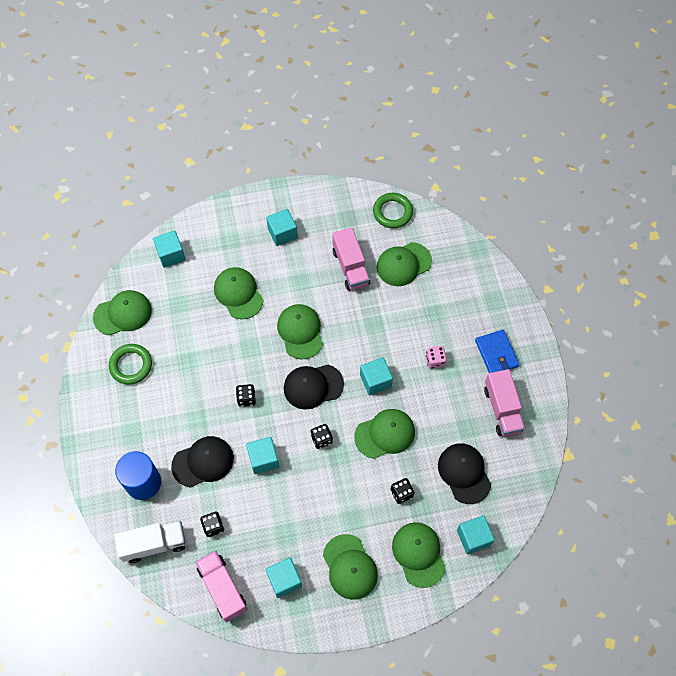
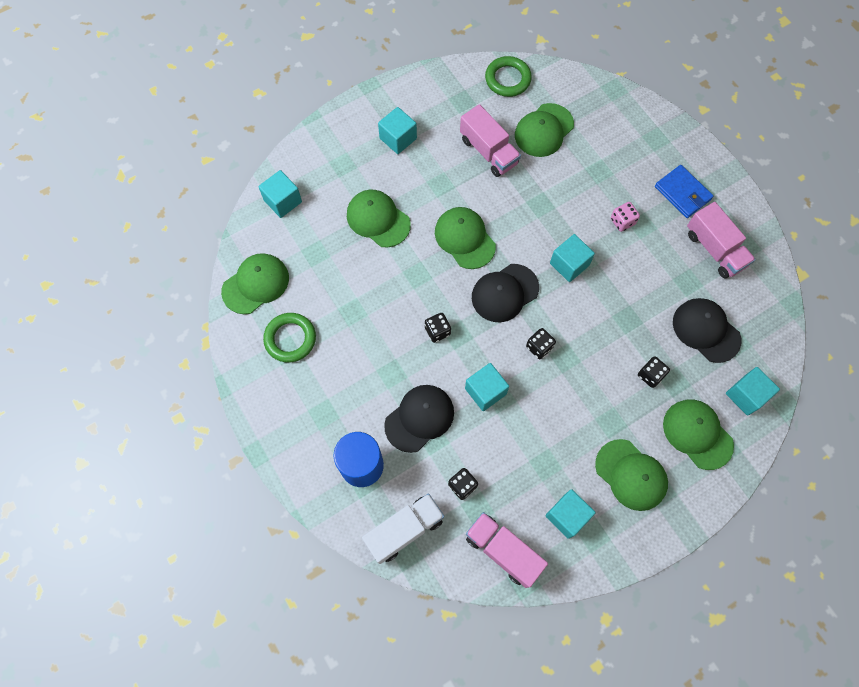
camera: 20 degrees left, 5 degrees up
green cap [354,409,415,459] -> none

